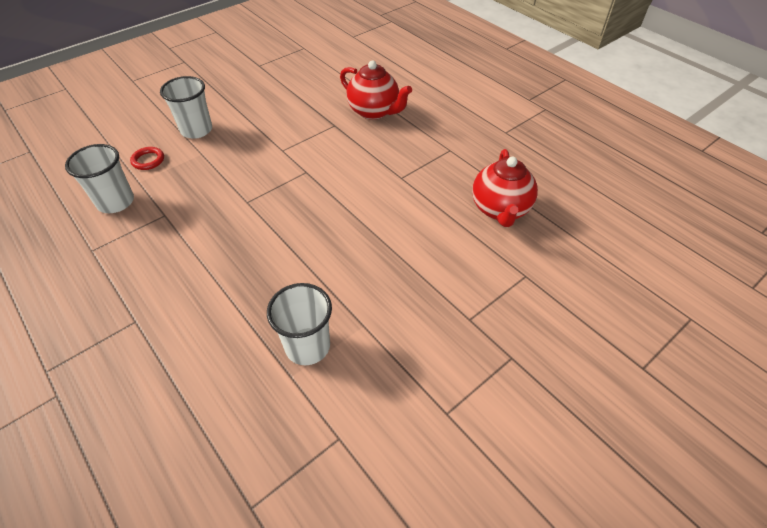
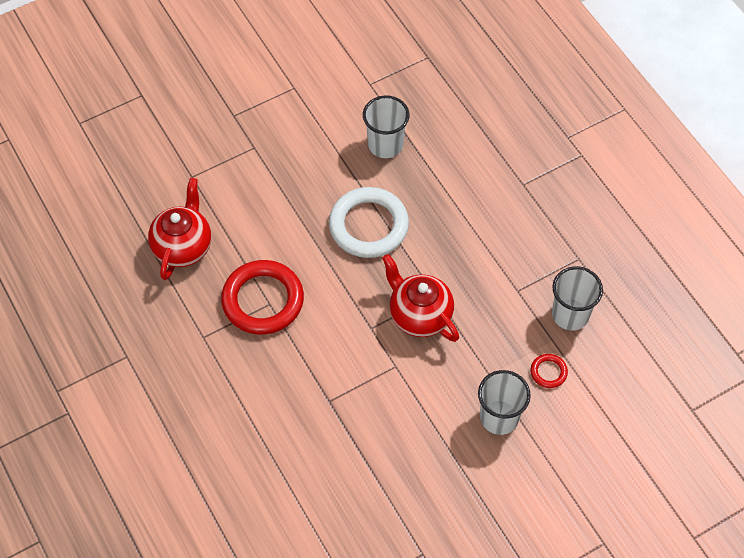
camera: 170 degrees left, 10 degrees up
red teapot [340,61,412,120] -> red teapot moved to [382,254,459,342]
none -> red ring [221,260,304,335]
none -> white ring [329,187,409,258]

